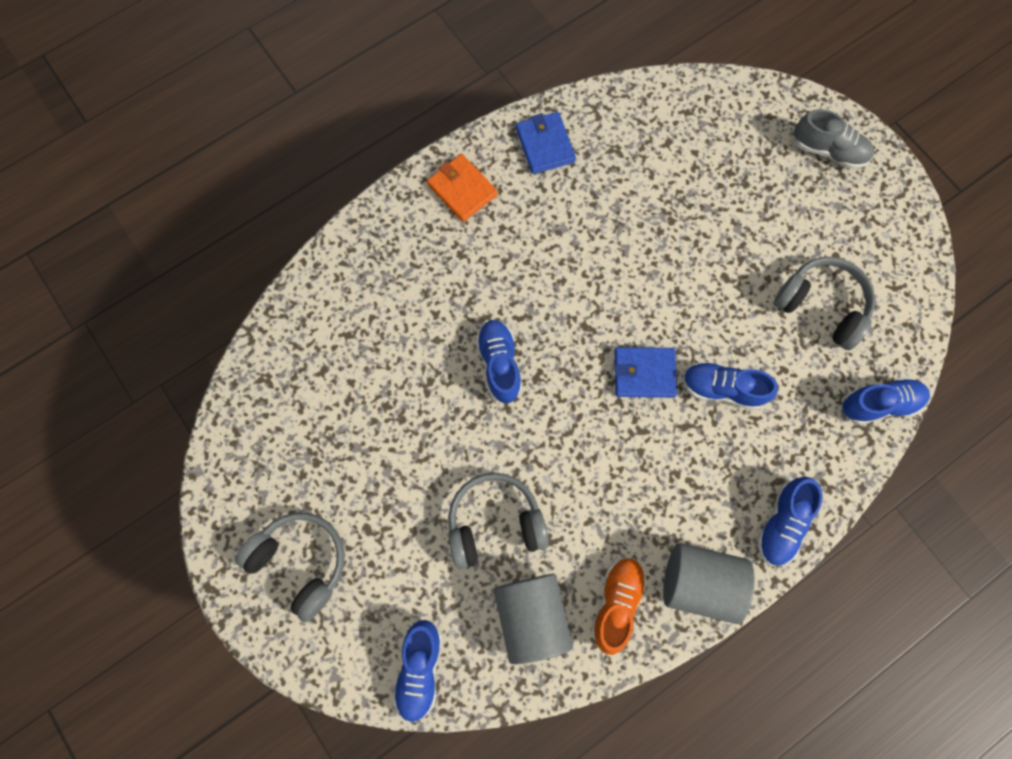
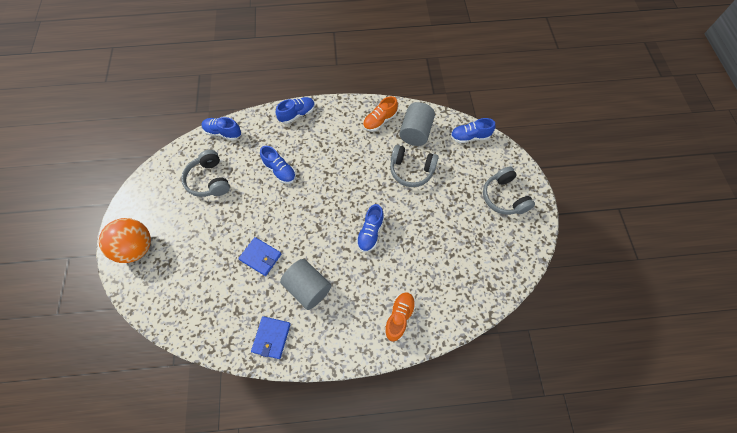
camera: 150 degrees left, 10 degrees down
blue shoe [393,620,442,722] -> blue shoe turned 135 degrees counterclockwise [451,118,495,143]
orange wallet [427,154,498,222] -> none
blue wallet [614,347,677,398] -> blue wallet moved to [238,237,281,276]
grey cylinder [663,543,754,624] -> grey cylinder moved to [280,259,331,310]
grey shoe [794,109,874,169] -> orange ball [99,218,151,263]
none -> orange shoe [384,292,416,342]

